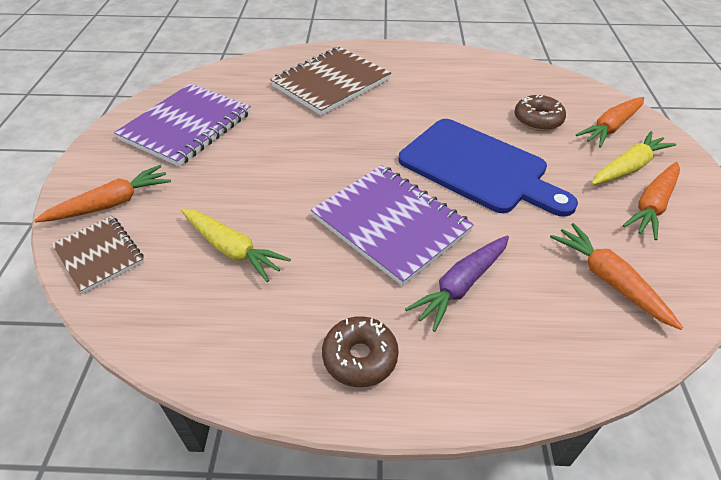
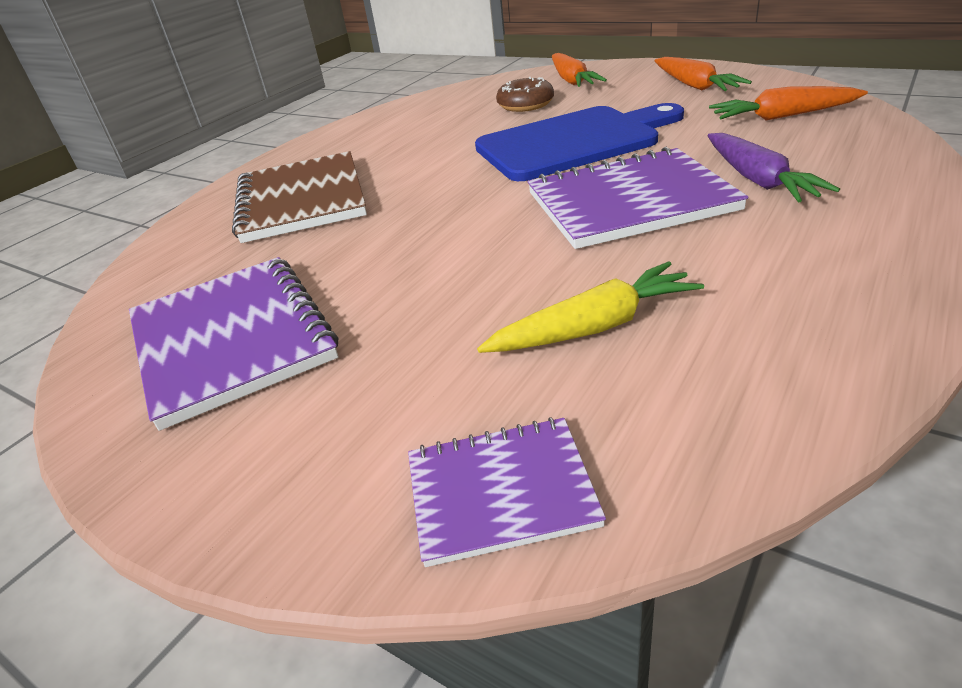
camera: 55 degrees left, 10 degrees down
orange carrot [34,165,171,223] -> none
brown notebook [52,216,144,294] -> purple notebook [408,417,606,567]
brown donut [322,316,399,387] -> none
yellow carrot [592,131,676,185] -> none

